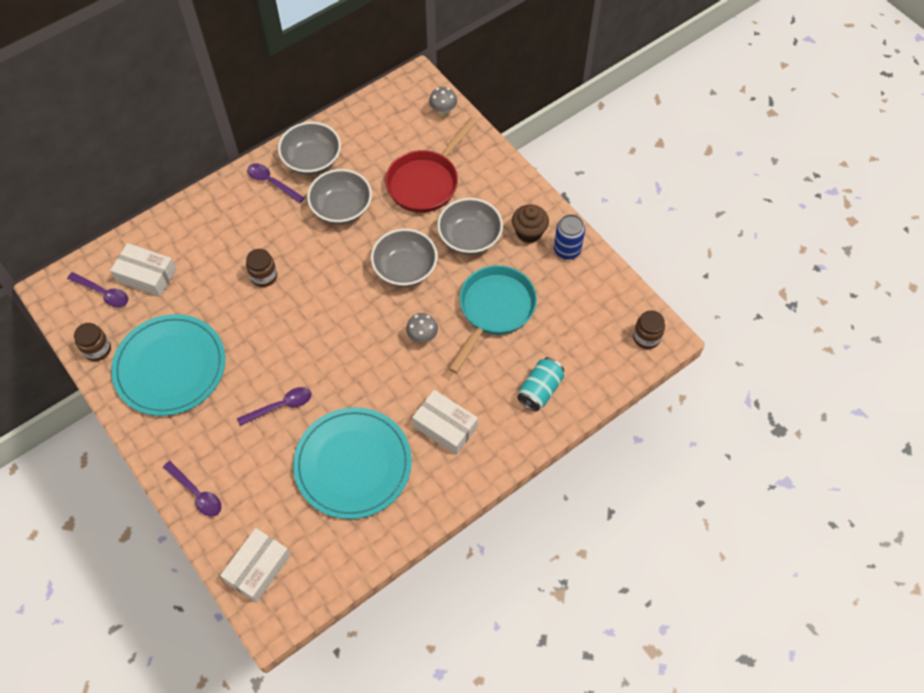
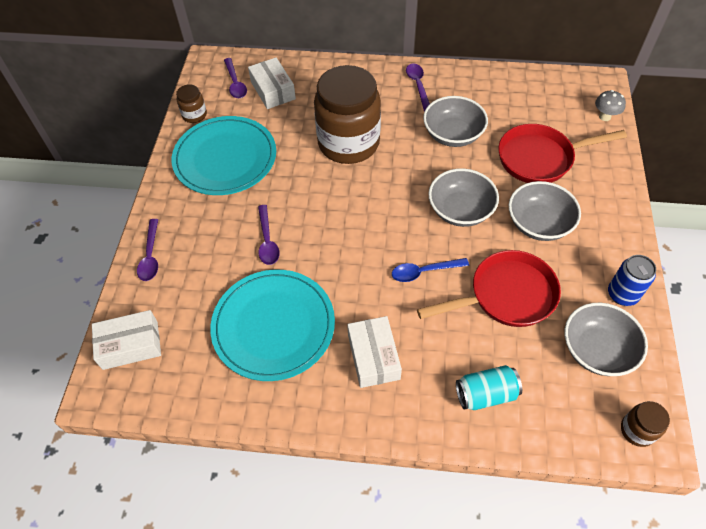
camera: 45 degrees right, 5 degrees down
purple spoon [237,387,312,426] -> purple spoon turned 60 degrees clockwise [258,205,280,265]
brown jar [246,249,277,287] -> brown jar [314,65,381,164], size x2.38
grey bowl [278,122,341,175] -> grey bowl moved to [565,303,648,376]
grey mushroom [406,313,438,343] -> blue spoon [392,258,469,282]
turquoise pan [448,265,537,374] -> red pan [417,250,561,327]
brown cupcake [512,204,549,243] -> none

